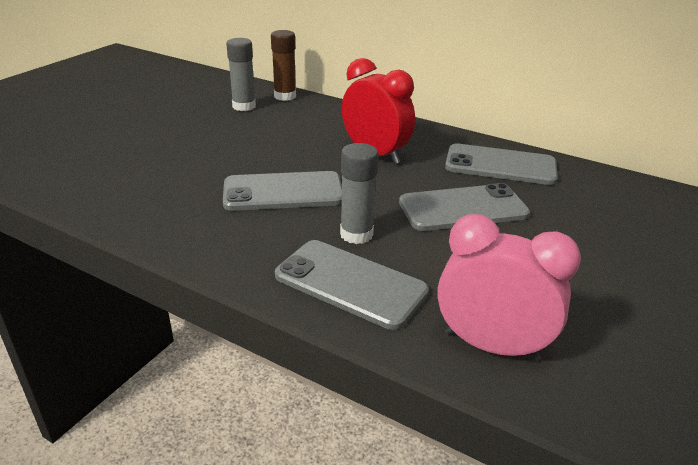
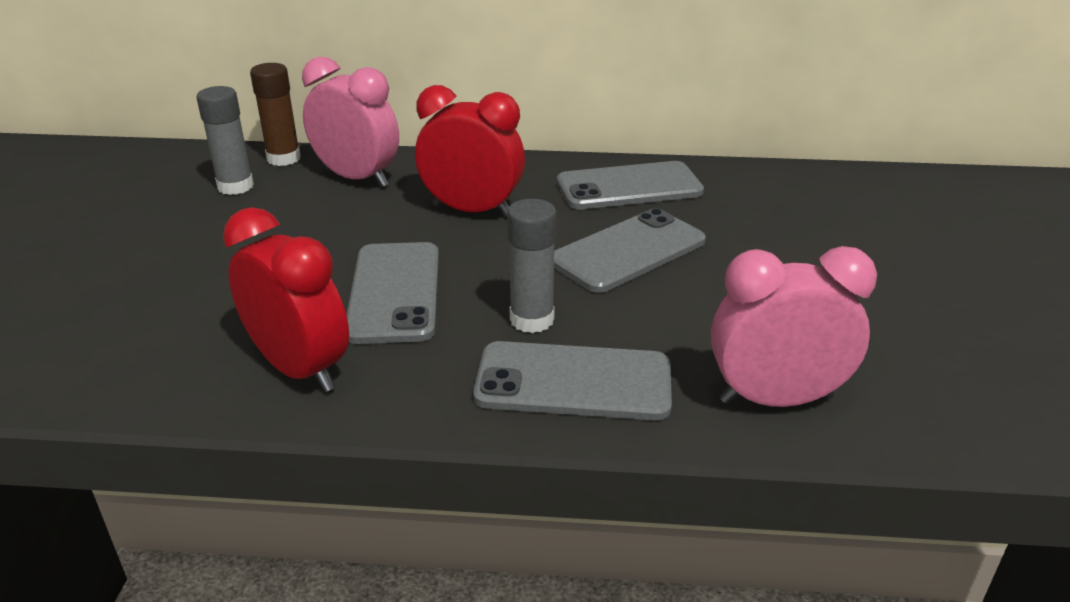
camera: 25 degrees left, 0 degrees up
grey phone [223,171,342,211] -> grey phone turned 60 degrees counterclockwise [347,242,439,344]
none -> red clock [223,207,349,392]
none -> pink clock [302,57,399,187]

